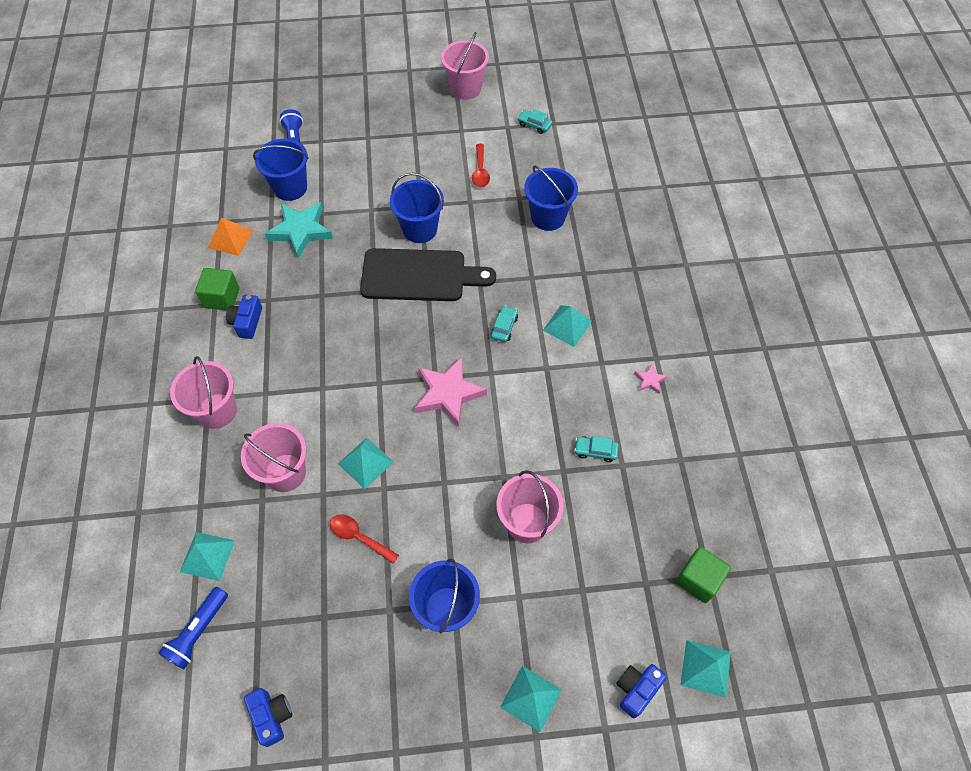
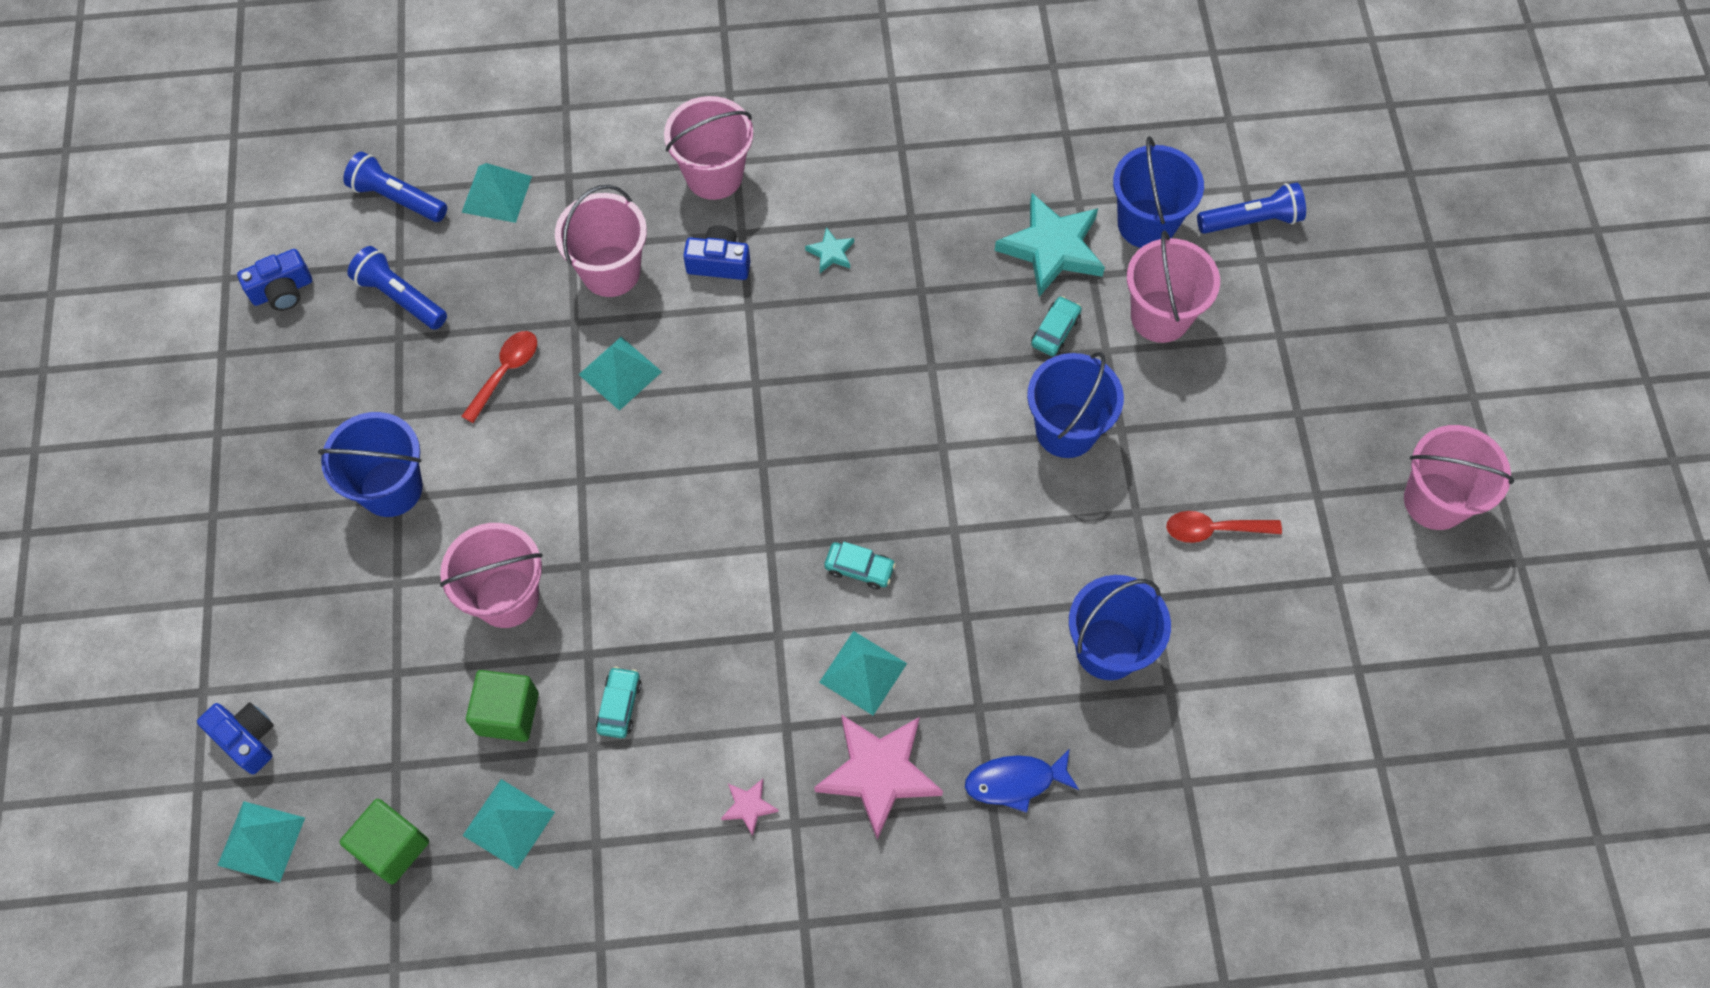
camera: 90 degrees right, 5 degrees up
green cube [195,268,240,311] -> green cube moved to [466,670,539,742]
orange pyramid [208,217,254,256] -> none
blue camera [226,295,262,339] -> blue camera moved to [683,225,750,280]
black cutting board [360,248,496,301] -> none
pink star [415,357,487,427] -> pink star moved to [814,715,943,840]
turquoise pyramid [500,666,562,732] -> turquoise pyramid moved to [462,779,555,869]
turquoise car [517,109,552,134] -> turquoise car moved to [1031,296,1082,356]
none -> blue flashlight [347,246,447,330]
none -> turquoise star [805,227,854,273]
none -> blue fish [965,748,1079,813]
none -> pink bucket [1127,231,1220,343]

